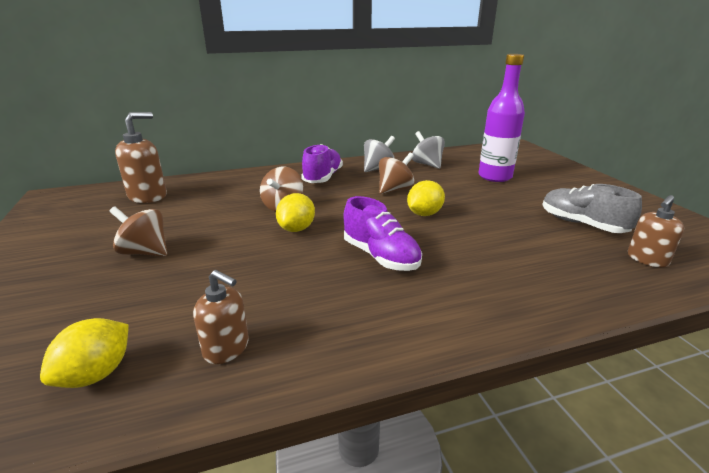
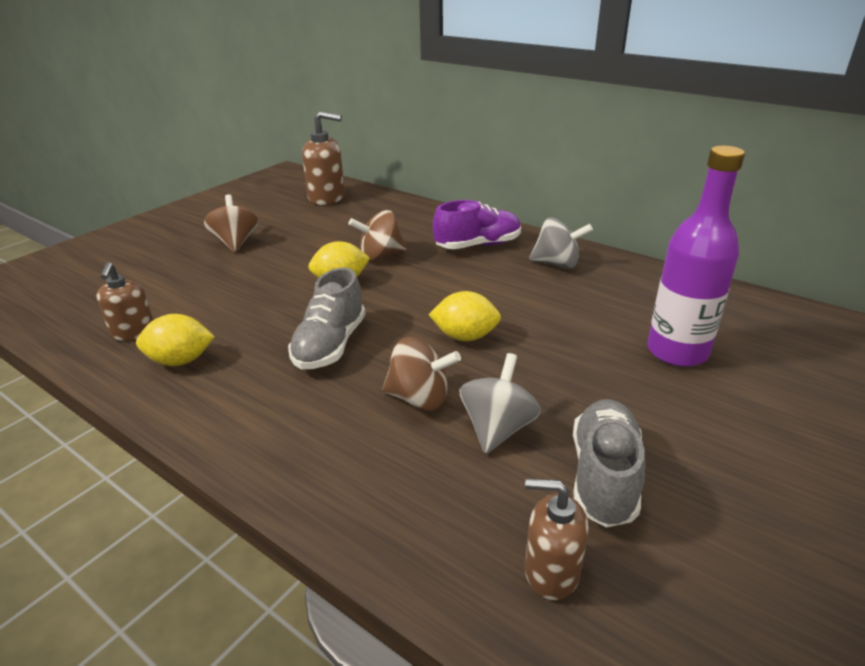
camera: 55 degrees right, 5 degrees up
yellow lemon [40,318,129,388] -> yellow lemon moved to [136,314,215,366]
purple shoe [344,196,422,271] -> grey shoe [288,267,365,369]
brown spinning top [379,153,415,194] -> brown spinning top moved to [382,337,461,411]
grey spinning top [412,131,445,169] -> grey spinning top moved to [459,353,541,454]

